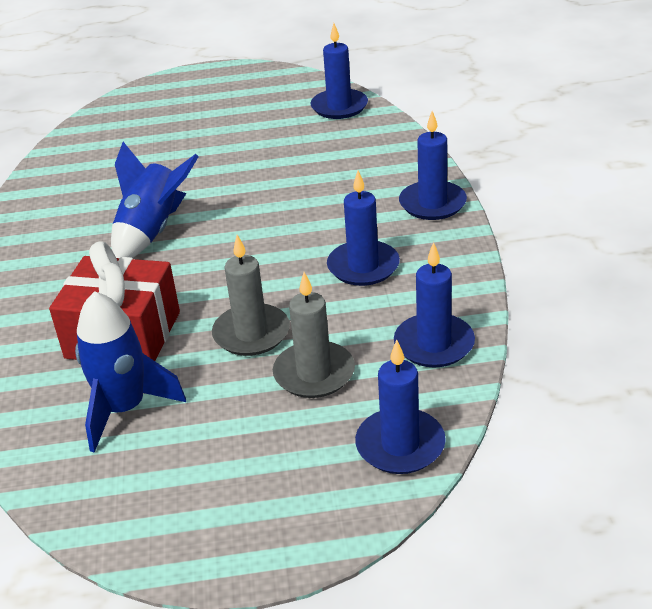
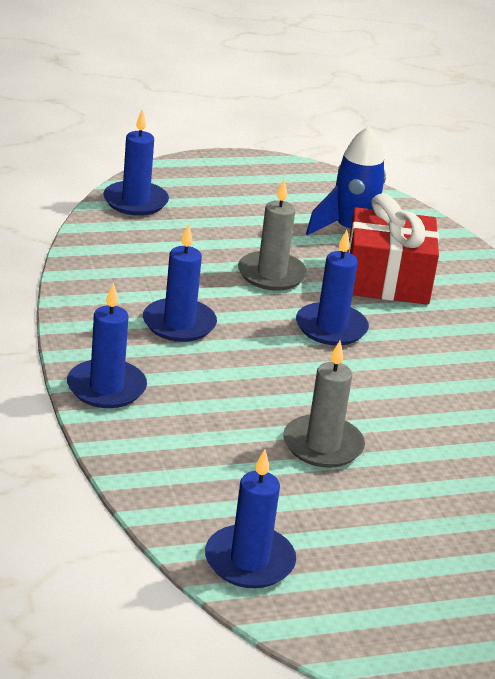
camera: 165 degrees right, 5 degrees down
blue rocket [111,142,199,258] -> none
grey candle [273,272,355,398] -> grey candle moved to [283,341,365,468]
blue candle [394,242,475,367] -> blue candle moved to [296,230,369,346]

